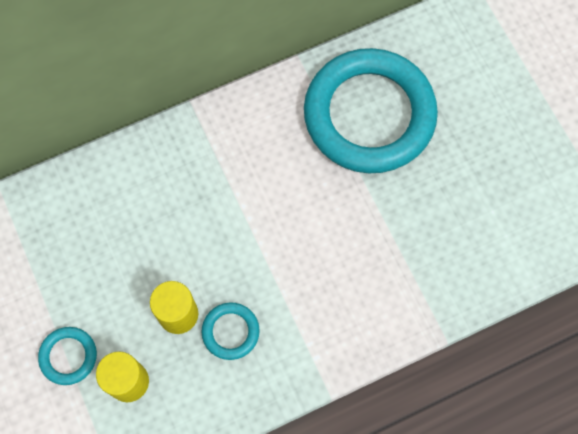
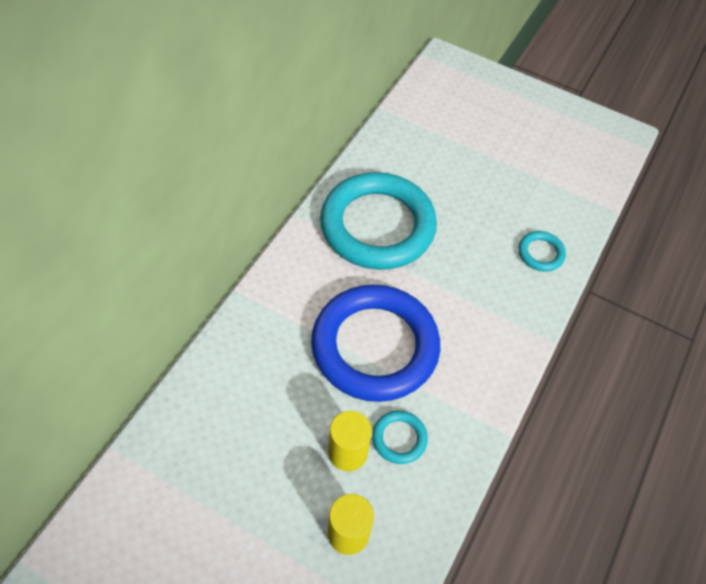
camera: 40 degrees left, 15 degrees down
turquoise ring [38,327,97,385] -> turquoise ring moved to [519,231,566,271]
none -> blue ring [311,285,440,402]

